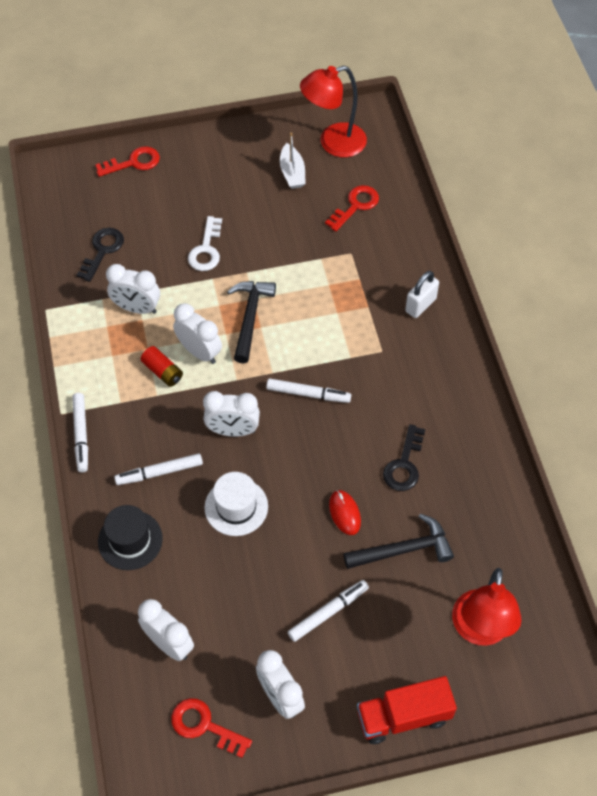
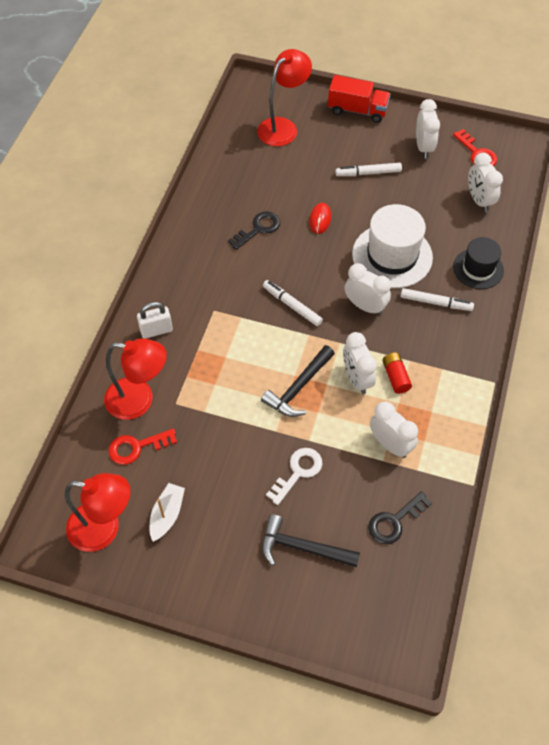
camera: 150 degrees left, 0 degrees up
white marker [72,393,88,472] -> none
red key [95,146,160,177] -> none
white hat [204,472,268,536] -> white hat [352,204,433,288], size x1.61
black hammer [343,514,454,569] -> black hammer moved to [262,514,360,567]
none -> red lamp [104,338,167,420]

